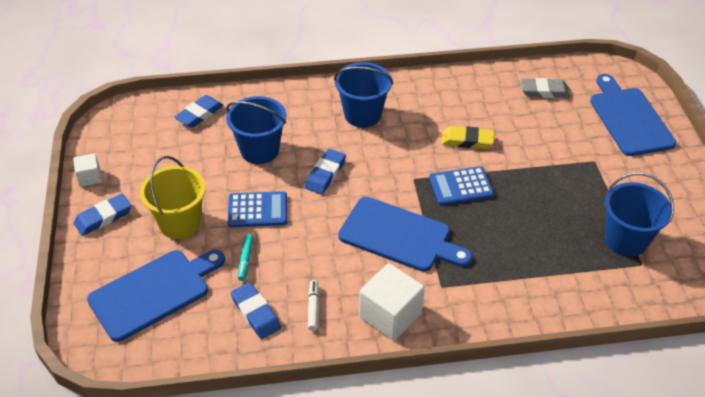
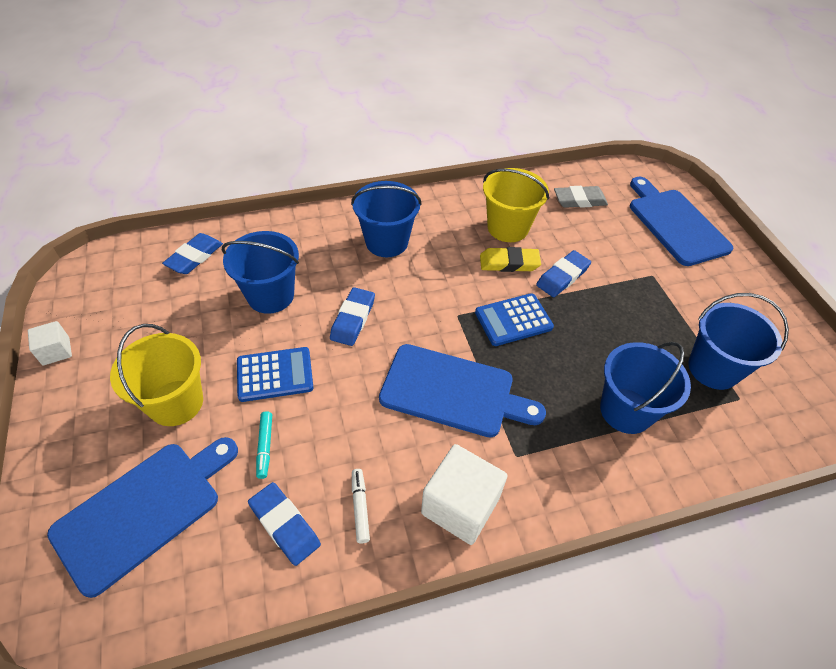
camera: 10 degrees left, 5 degrees up
blue eraser [74,194,131,236] -> blue eraser moved to [536,250,591,297]
none -> yellow bucket [483,168,549,242]
none -> blue bucket [600,342,691,434]

